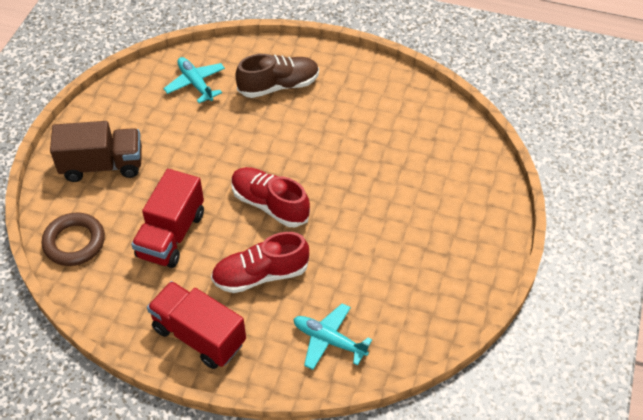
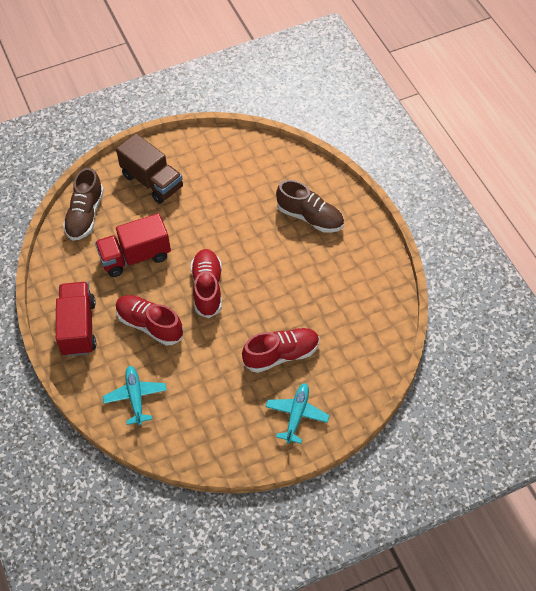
camera: 50 degrees right, 5 degrees up
brown ring [42,212,105,266] -> brown shoe [63,168,104,241]
turquoise plane [163,57,225,103] -> turquoise plane moved to [265,383,330,444]
none -> red shoe [242,328,319,373]

